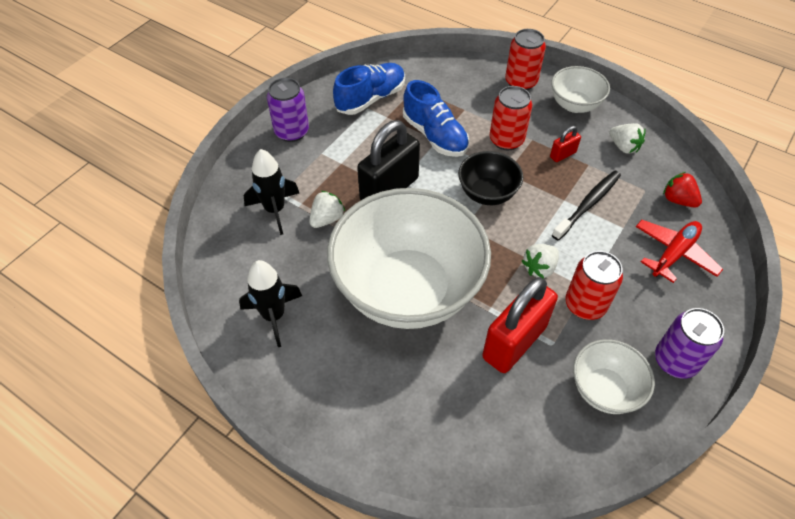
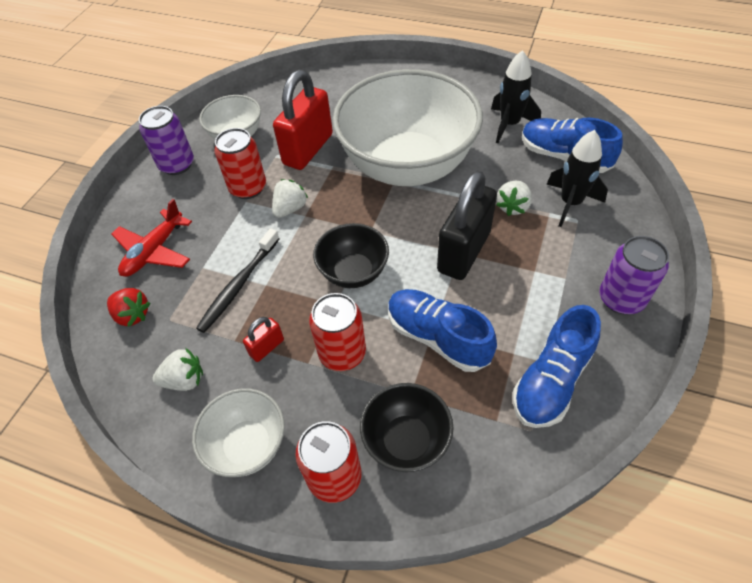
camera: 170 degrees right, 0 degrees up
white strawberry [609,123,646,154] -> white strawberry turned 135 degrees clockwise [152,348,203,391]
none -> black bowl [360,383,453,472]
none -> blue shoe [522,118,623,173]

